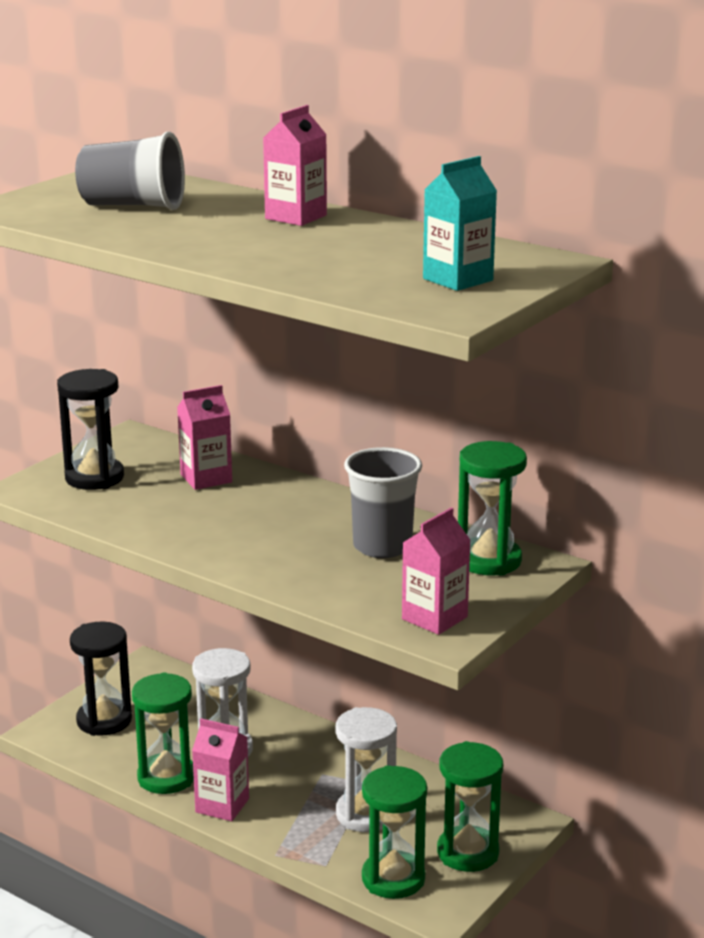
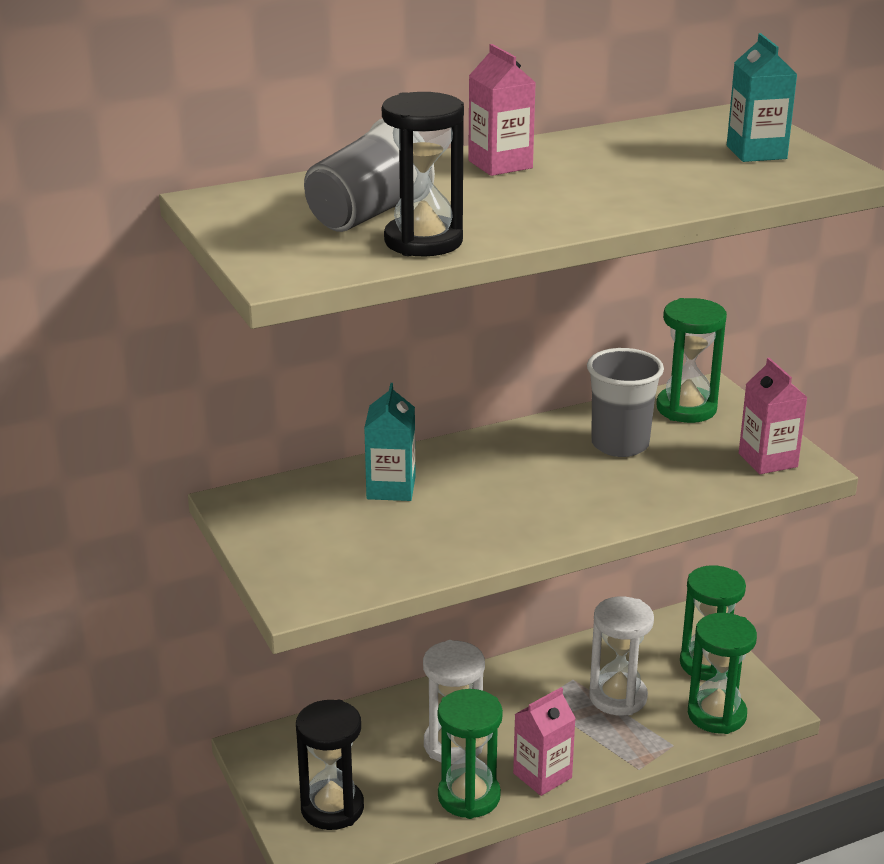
camera: 60 degrees left, 5 degrees up
black hourglass [57,369,124,490] -> black hourglass moved to [382,92,464,256]
pink carton [177,385,232,490] -> turquoise carton [364,383,415,501]

